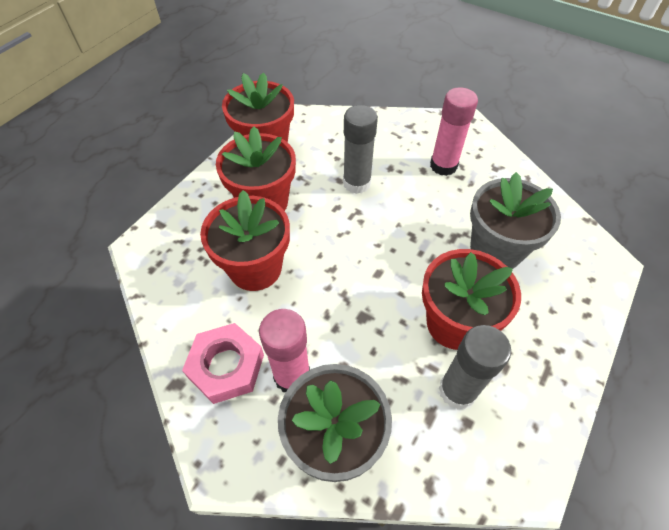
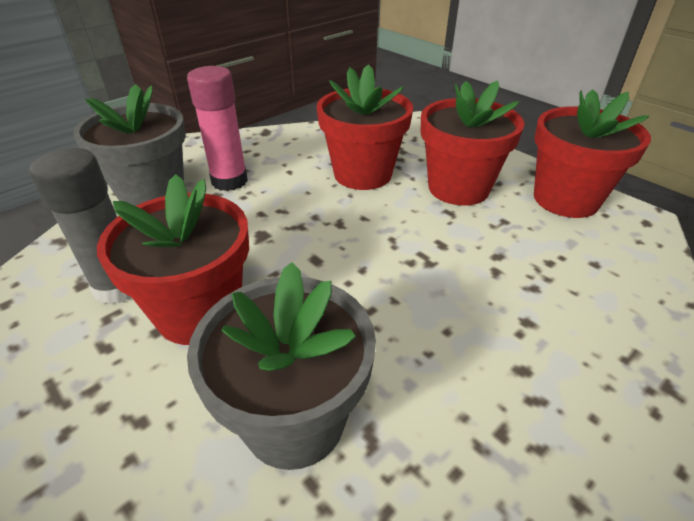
camera: 105 degrees right, 15 degrees down
pink nut [182,323,264,404] -> none
grey glue stick [343,105,378,194] -> none
pink glue stick [430,87,478,176] -> none

